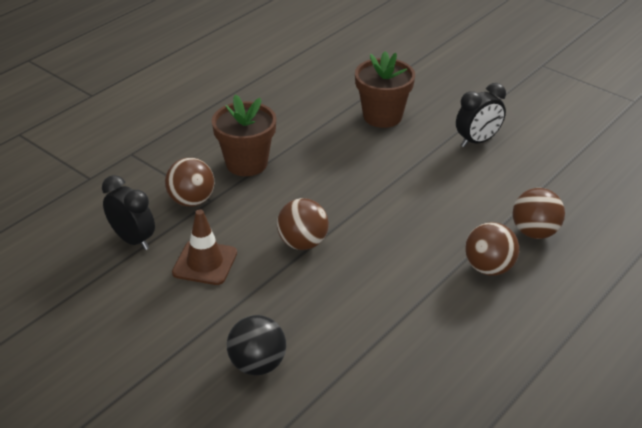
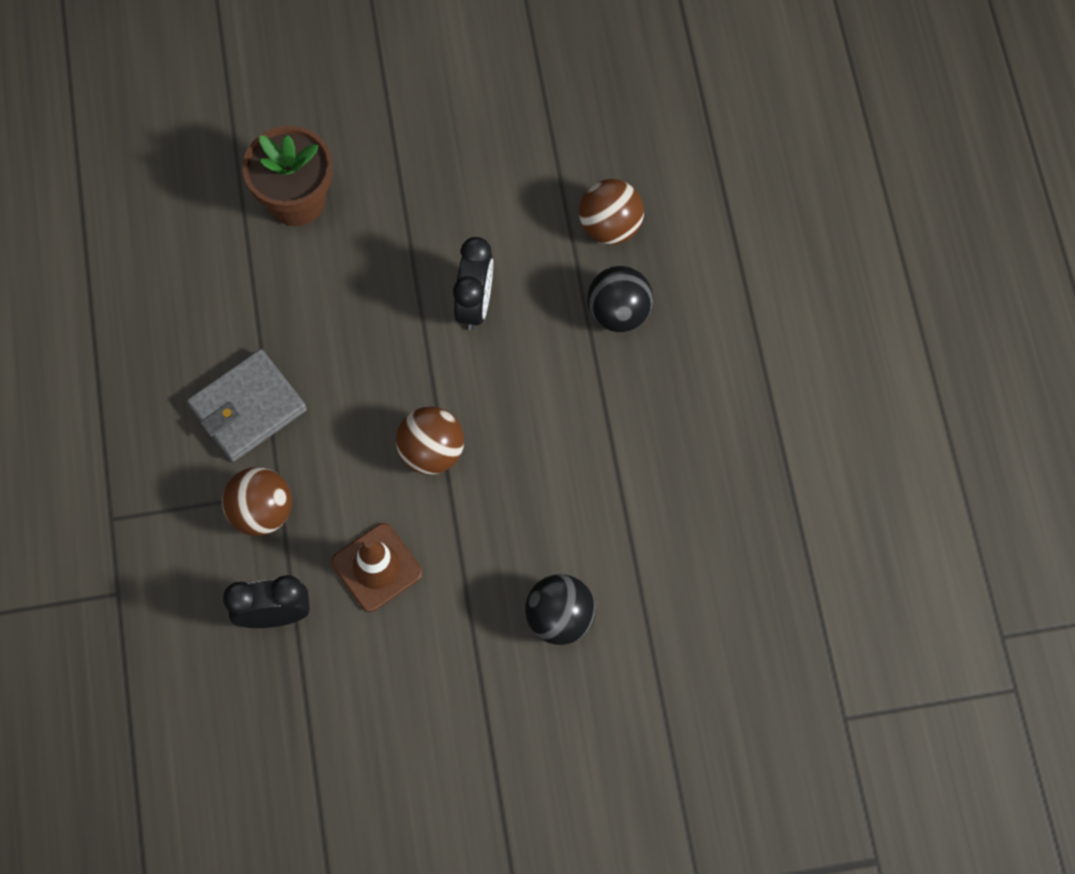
camera: 50 degrees left, 30 degrees up
brown flower pot [212,94,276,176] -> grey wallet [187,349,307,462]
black clock [456,83,506,147] -> black clock moved to [453,237,493,330]
brown ball [465,222,519,276] -> black ball [587,266,653,332]

